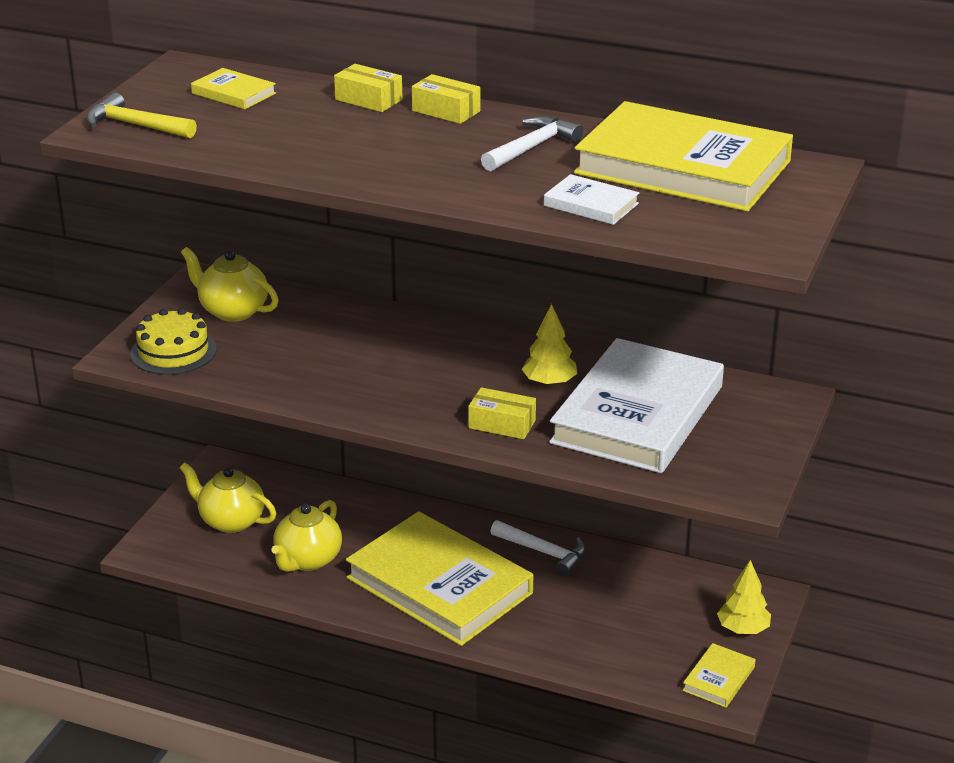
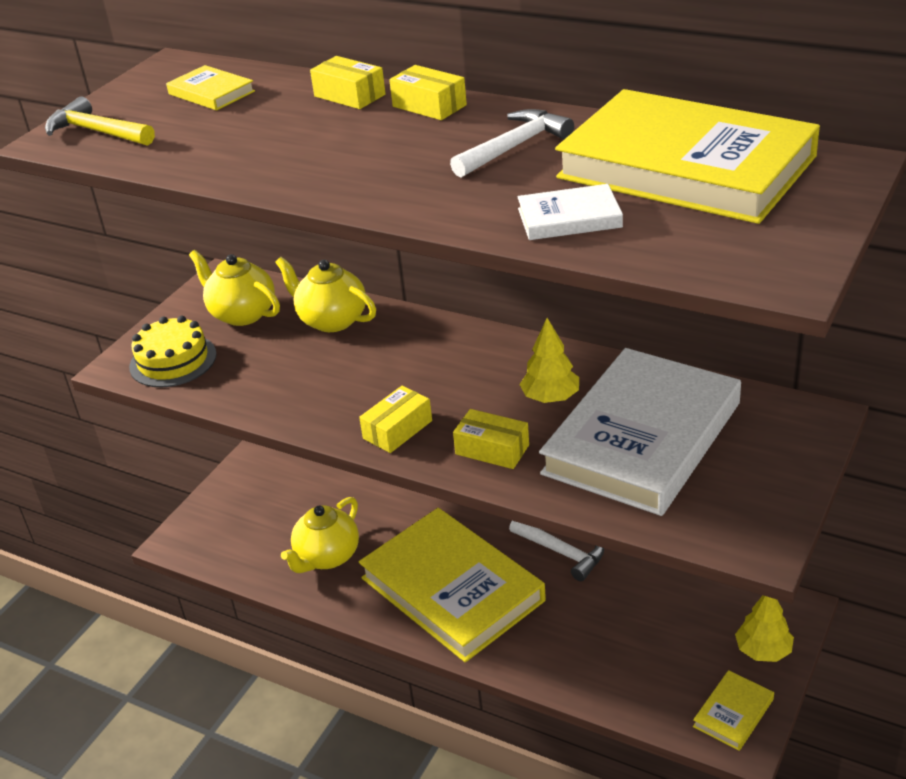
camera: 10 degrees right, 5 degrees up
yellow teapot [180,462,276,533] -> yellow teapot moved to [275,257,376,332]
white book [544,174,639,225] -> white book turned 45 degrees counterclockwise [517,184,623,240]
none -> yellow box [359,386,432,453]

